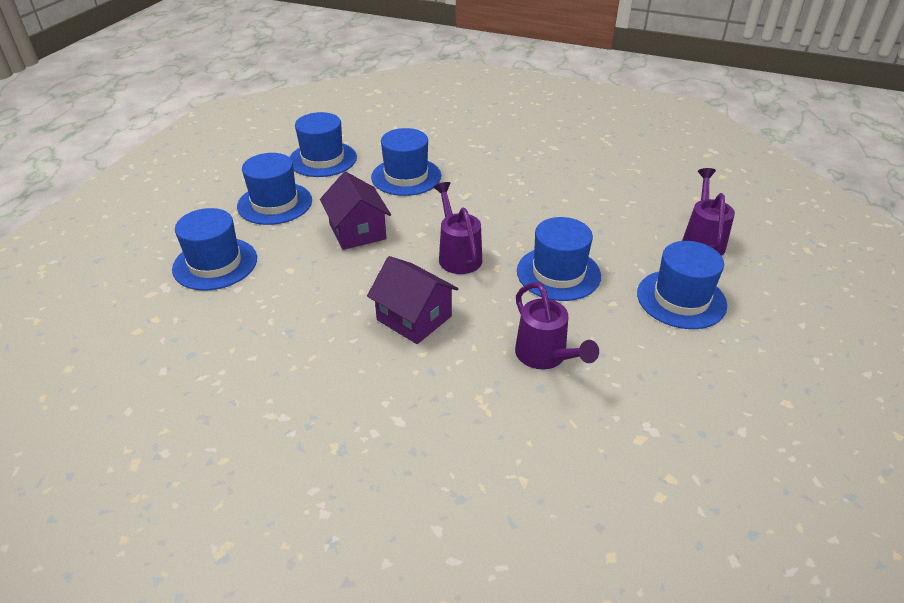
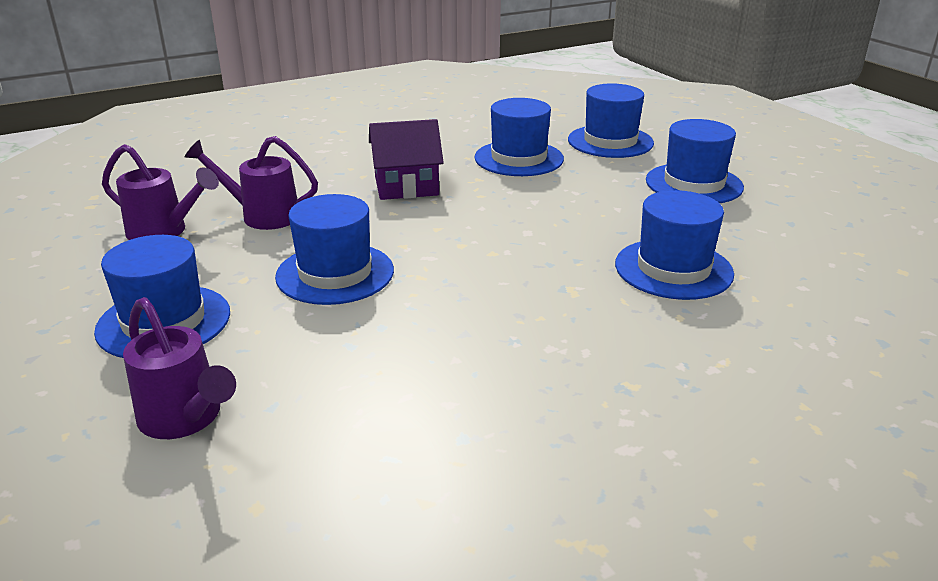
camera: 130 degrees right, 10 degrees down
blue hat [289,112,357,177] -> blue hat moved to [474,98,564,176]
purple house [320,171,391,250] -> none
purple watering can [434,182,482,274] -> purple watering can moved to [102,144,219,240]

